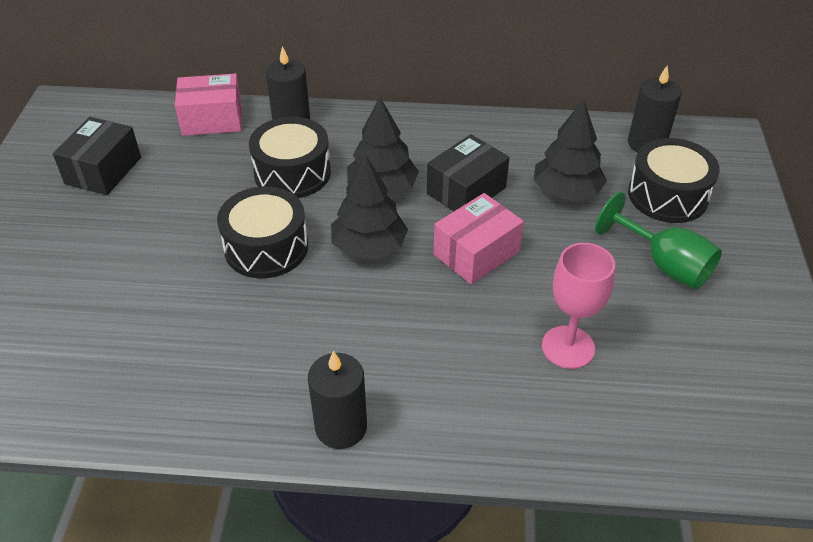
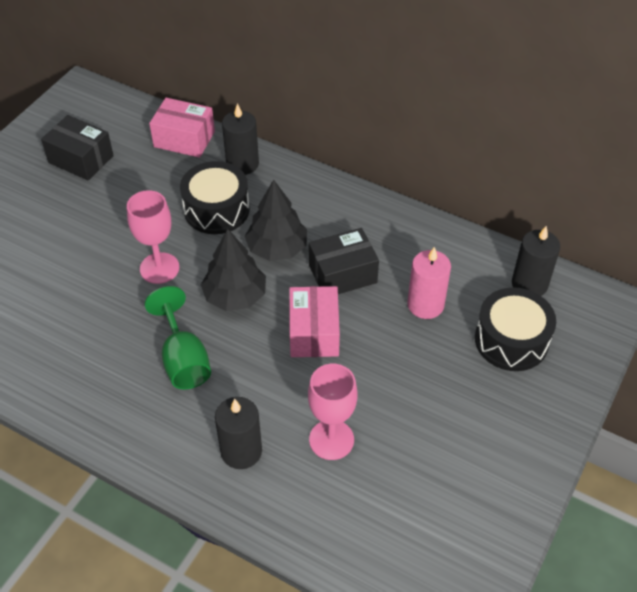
camera: 25 degrees right, 5 degrees up
black box [53,117,141,195] -> black box turned 75 degrees clockwise [41,115,114,181]
black drum [217,186,308,278] -> pink goblet [127,190,179,284]
black candle [308,351,367,449] -> black candle moved to [215,397,262,469]
pink box [433,193,524,284] -> pink box turned 75 degrees counterclockwise [289,286,340,357]
black tree [534,99,607,201] -> pink candle [407,247,451,319]
green goblet [595,192,722,289] -> green goblet moved to [145,286,211,389]

